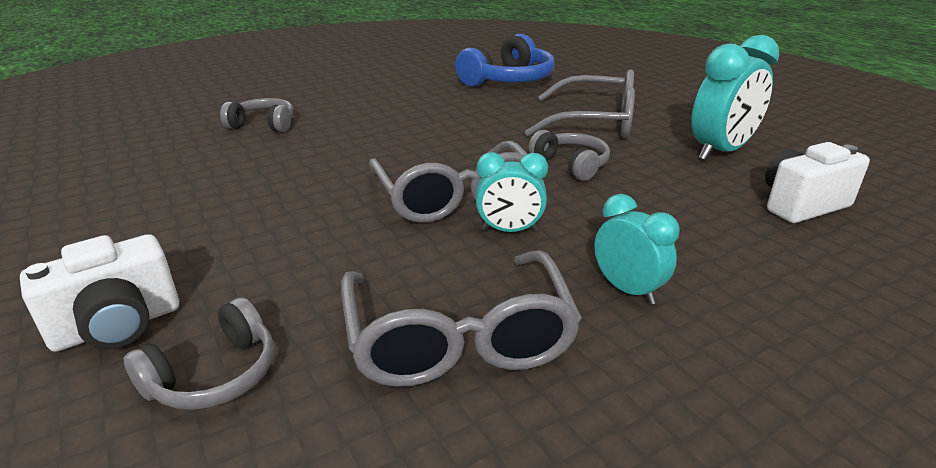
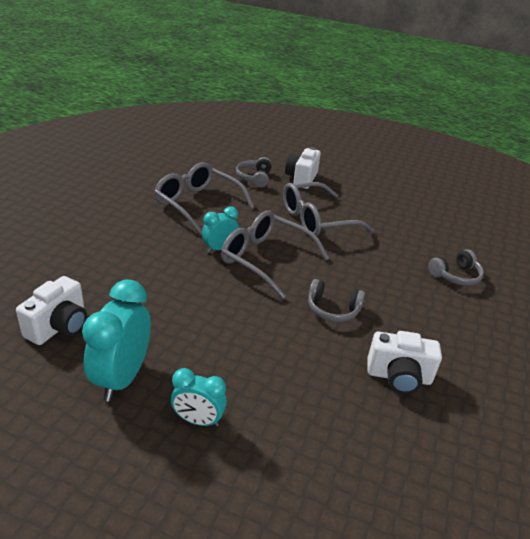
camera: 140 degrees right, 5 degrees up
blue headphones [455,34,555,87] -> none
grey glasses [525,69,635,138] -> grey glasses moved to [283,182,374,236]
grey headphones [529,130,610,181] -> grey headphones moved to [308,279,365,322]
turquoise clock [594,194,680,305] -> turquoise clock moved to [171,368,227,427]
none -> white camera [367,331,442,394]

